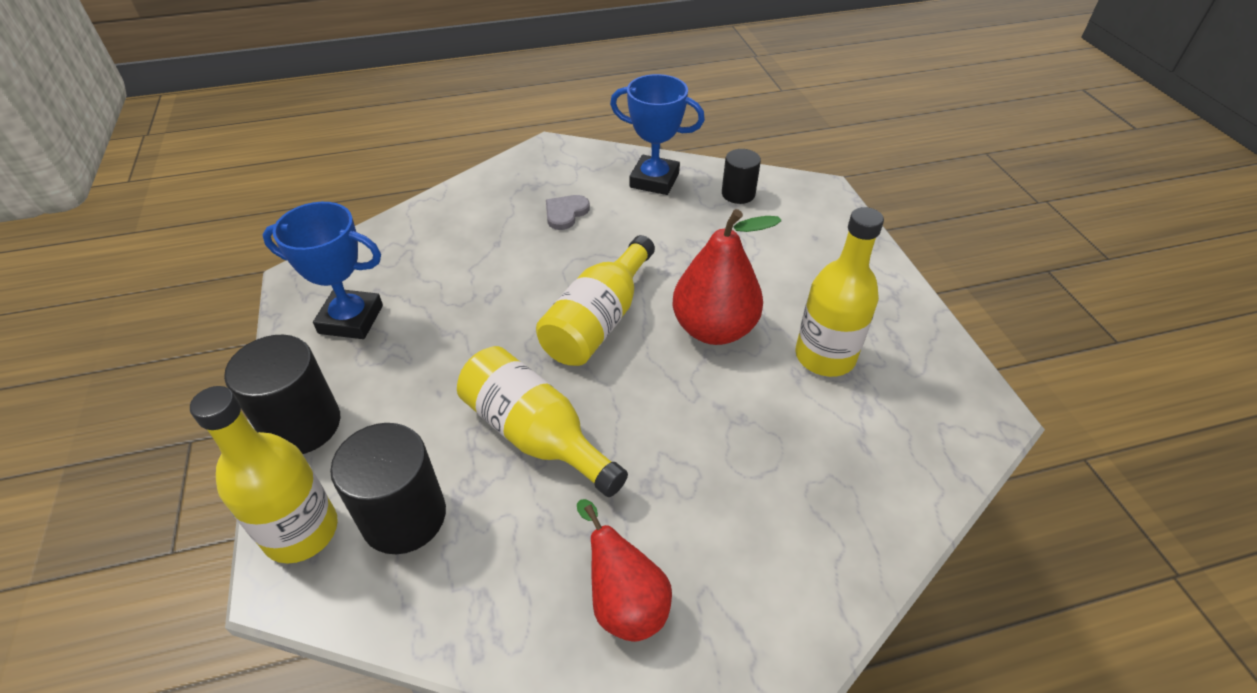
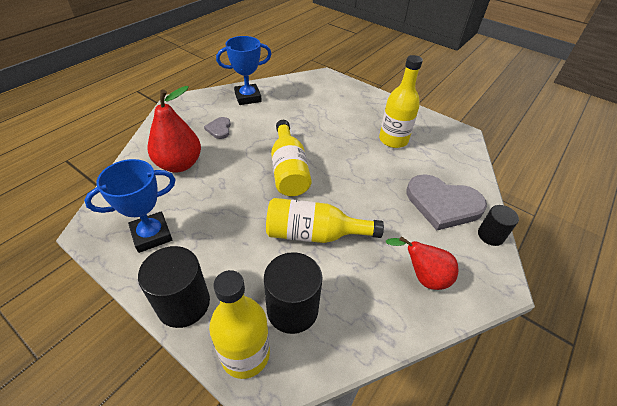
camera: 40 degrees left, 0 degrees up
red pear [673,209,781,345] -> red pear moved to [147,86,201,172]
black cylinder [722,149,761,204] -> black cylinder moved to [478,205,519,246]
none -> grey heart [406,174,487,230]

